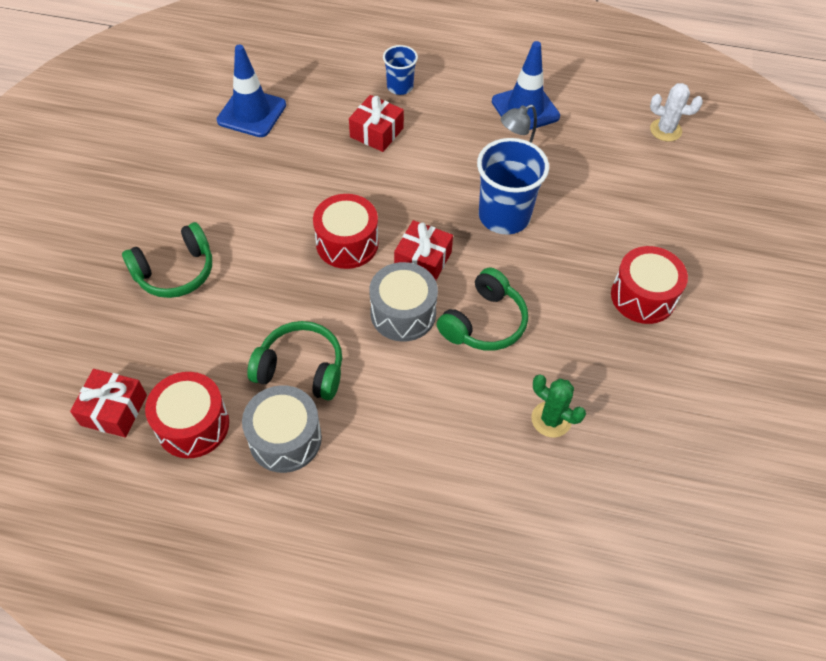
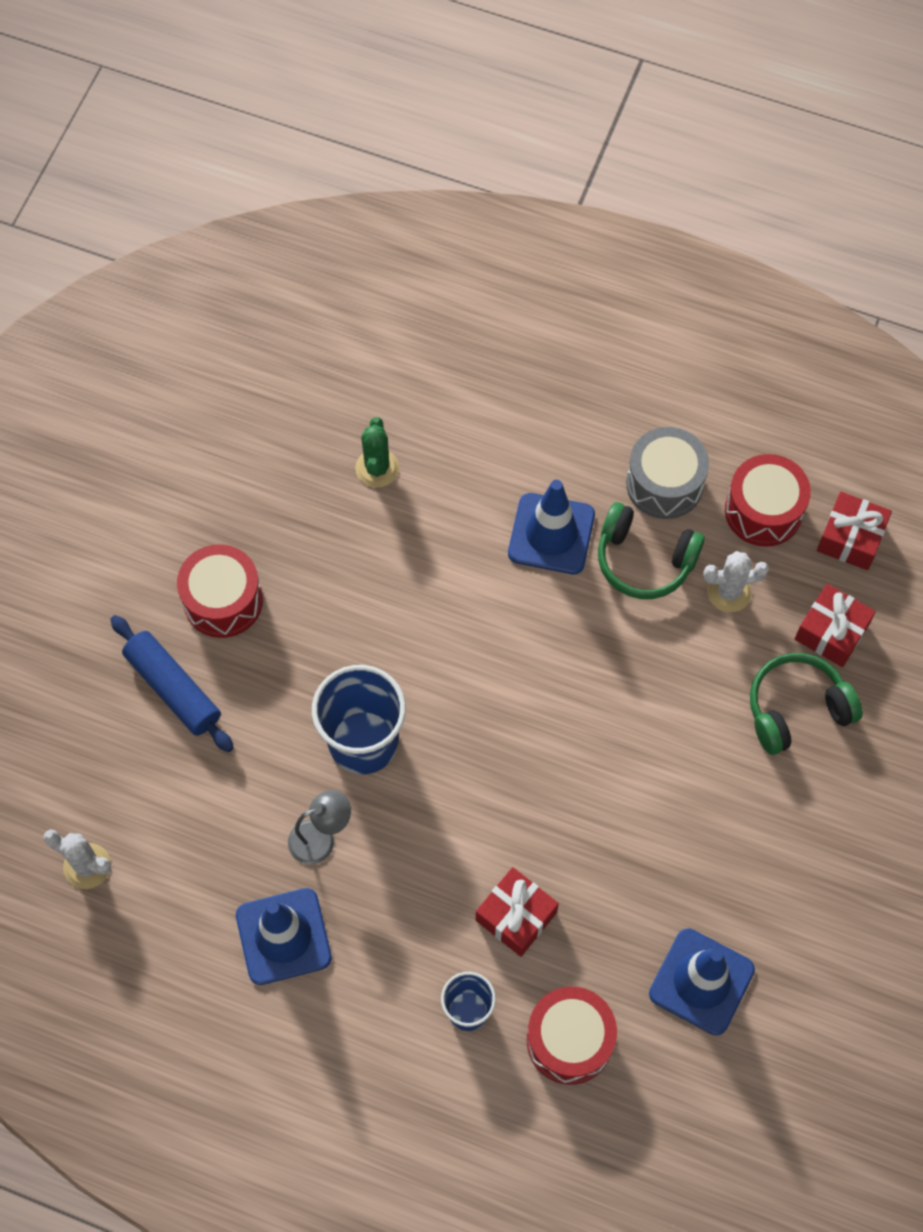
camera: 170 degrees left, 10 degrees up
red drum [313,194,379,269] -> red drum moved to [527,987,617,1085]
grey drum [369,262,438,342] -> none
red gift [394,220,453,280] -> red gift moved to [795,584,876,667]
green headphones [437,267,528,351] -> none
green cactus [531,374,586,437] -> green cactus turned 45 degrees clockwise [355,417,399,488]
none -> blue rolling pin [110,615,234,752]
none -> blue traffic cone [508,480,595,574]
none -> white cactus [703,551,769,612]

